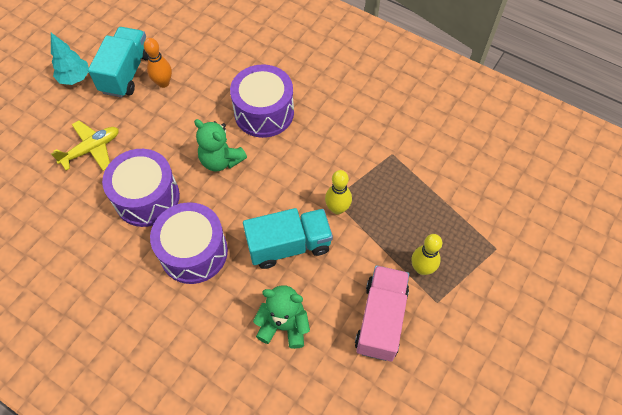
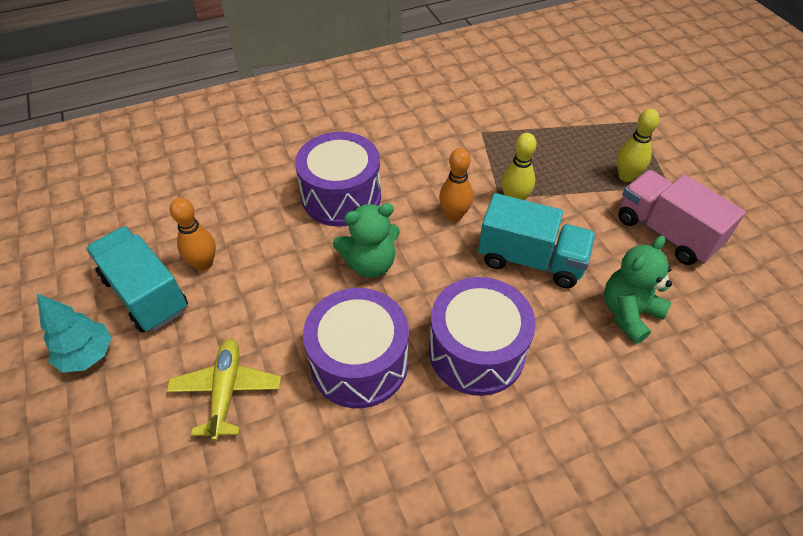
camera: 55 degrees left, 10 degrees down
turquoise truck [243,208,333,269] -> turquoise truck turned 90 degrees clockwise [478,193,595,288]
none -> orange bowling pin [439,148,473,221]

